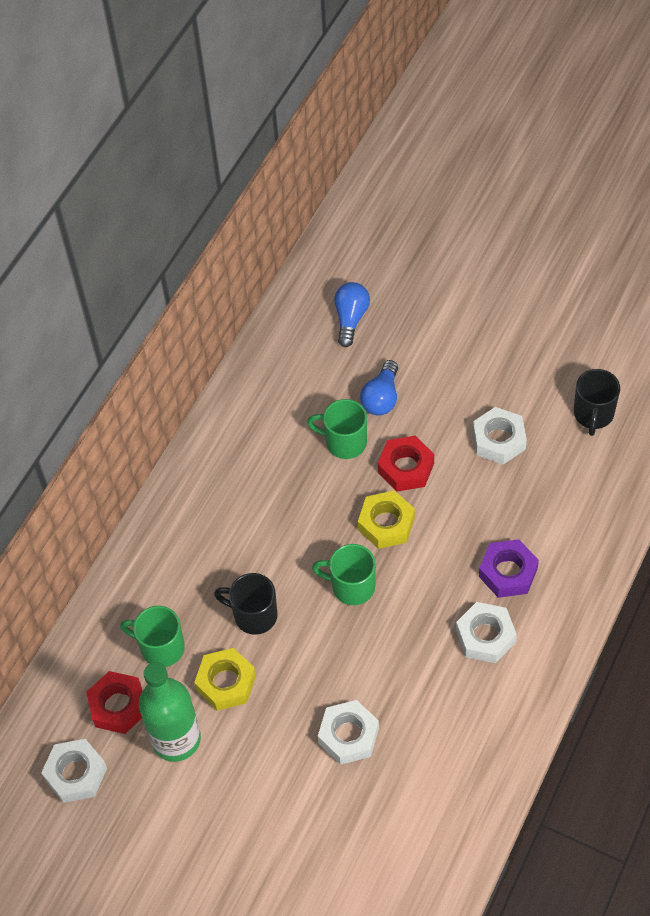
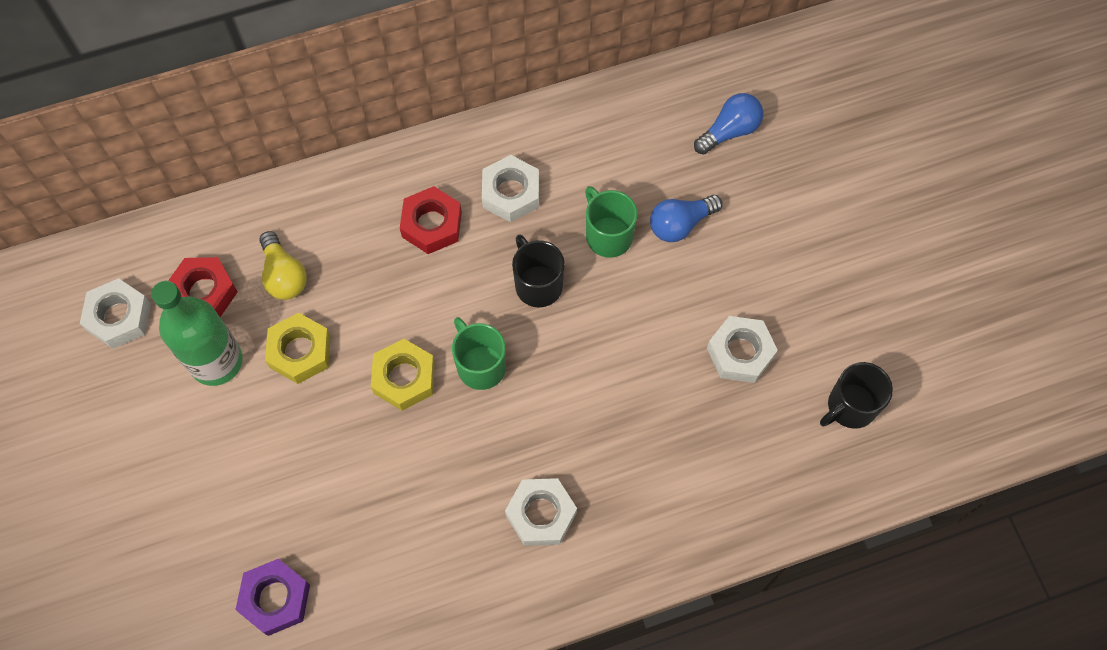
camera: 40 degrees right, 10 degrees up
green mug [120,606,185,667] -> yellow light bulb [259,231,307,300]
black mug [214,573,277,635] -> black mug moved to [512,234,565,308]
white nut [318,700,379,765] -> white nut moved to [482,155,539,222]
yellow nut [358,491,415,549] -> yellow nut moved to [371,339,435,411]
red nut [378,436,434,492] -> red nut moved to [400,186,462,254]
purple nut [479,539,539,598] -> purple nut moved to [235,559,310,636]

